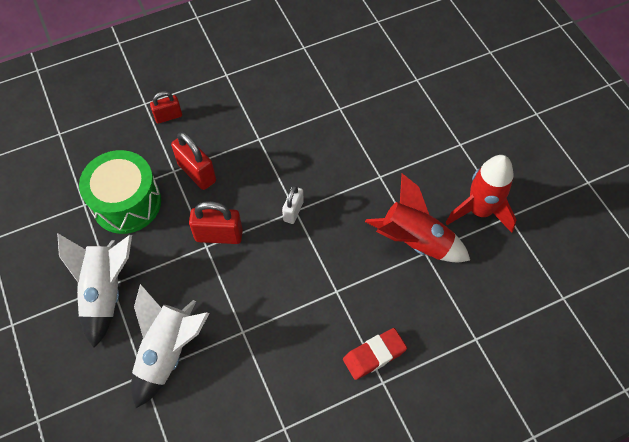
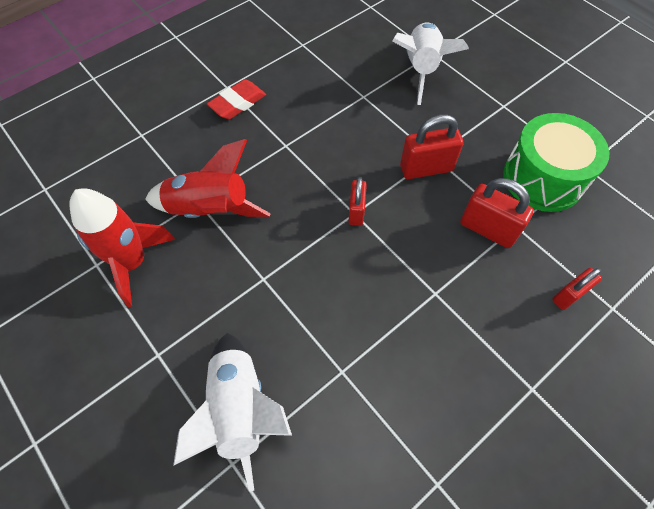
camera: 165 degrees right, 0 degrees up
white rocket [57,233,132,348] -> white rocket moved to [173,333,292,492]
white padlock [282,186,304,224] -> red padlock [348,177,367,226]

